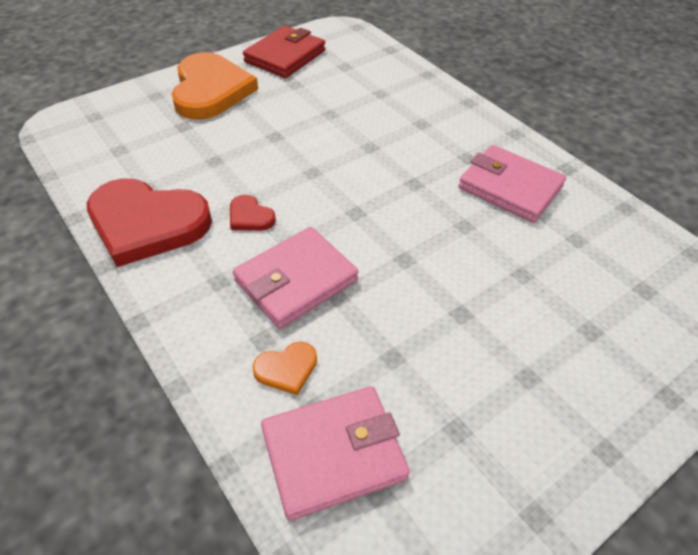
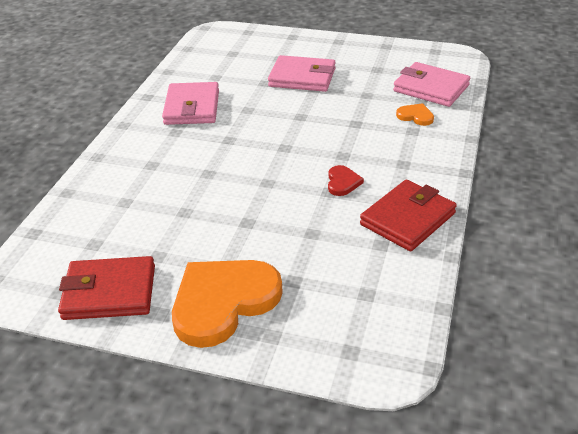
camera: 125 degrees left, 10 degrees down
red heart [87,178,212,267] -> red wallet [360,180,457,251]
pink wallet [233,227,359,329] -> pink wallet moved to [268,55,336,92]

